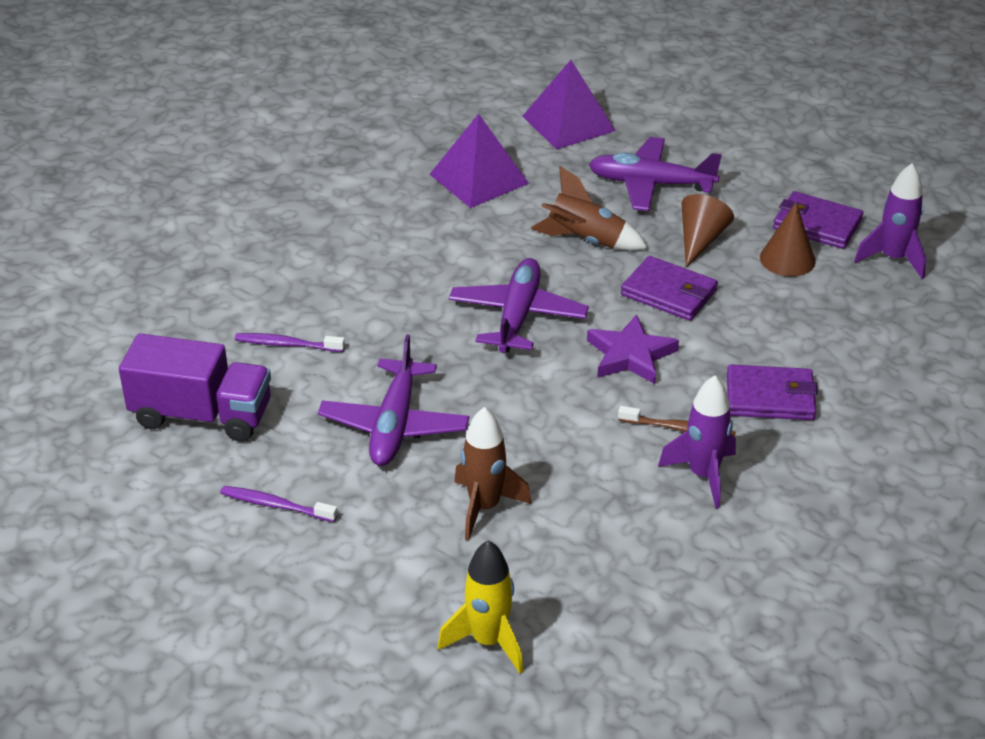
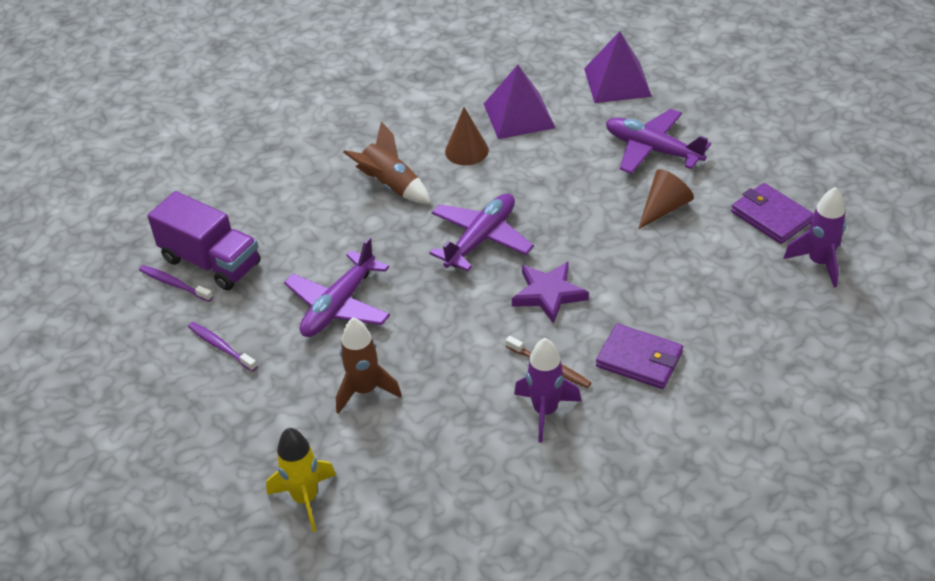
camera: 25 degrees right, 5 degrees up
purple toothbrush [235,333,345,352] -> purple toothbrush moved to [139,265,213,302]
brown rocket [531,166,648,251] -> brown rocket moved to [343,121,431,204]
purple wallet [621,256,718,321] -> none
brown cone [760,202,816,277] -> brown cone moved to [445,107,489,165]

